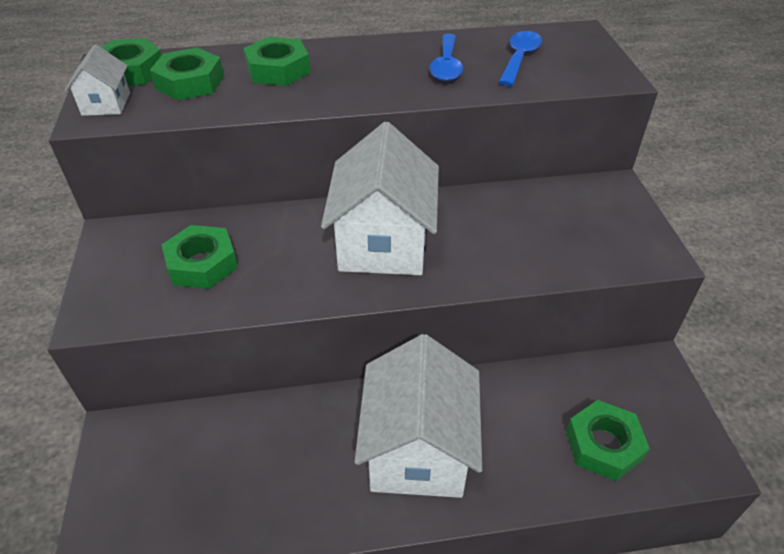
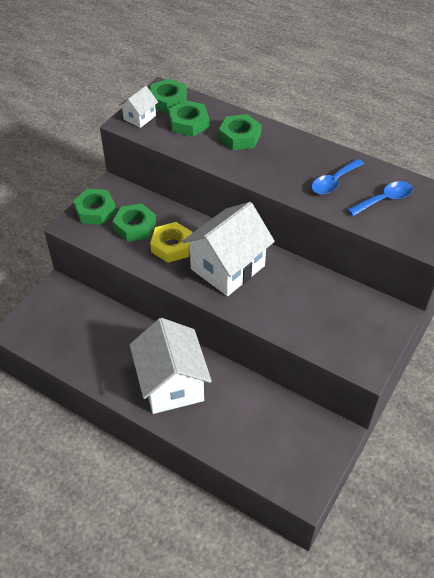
camera: 40 degrees right, 5 degrees up
white house [355,334,482,498] -> white house turned 60 degrees counterclockwise [130,318,212,414]
green nut [566,400,650,481] -> green nut moved to [73,189,116,225]
none -> yellow nut [150,222,193,263]

